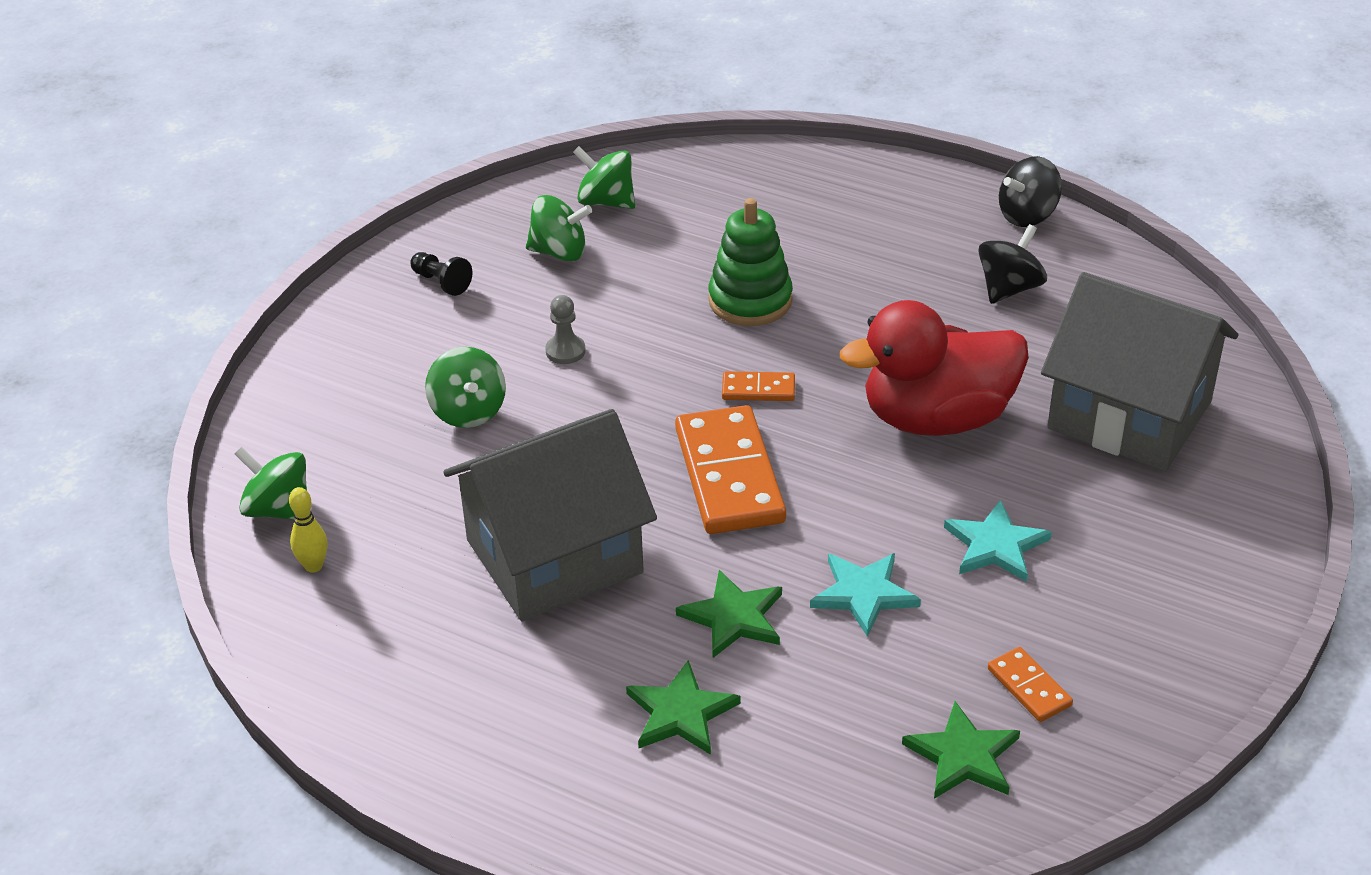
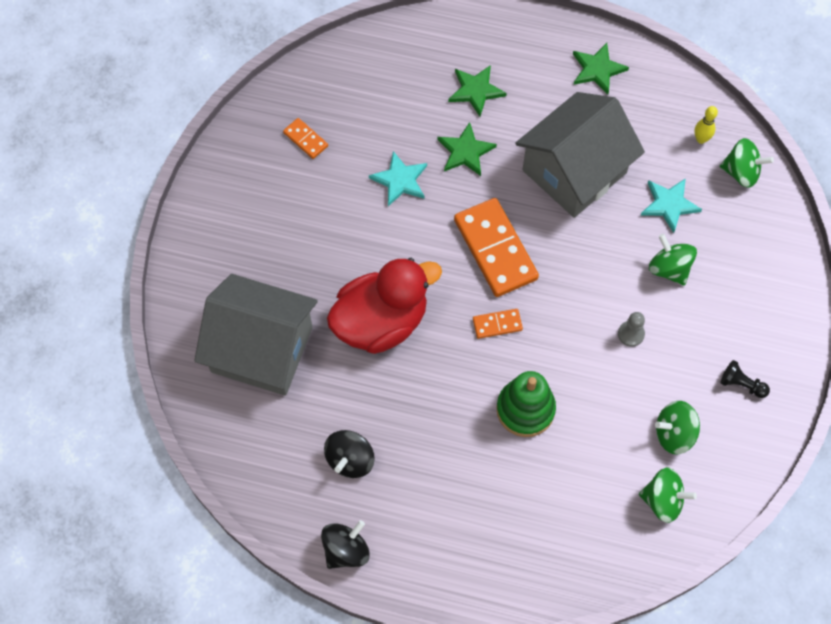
camera: 165 degrees right, 25 degrees up
green star [902,701,1020,799] -> green star moved to [573,43,629,94]
turquoise star [944,499,1052,582] -> turquoise star moved to [641,178,702,233]

